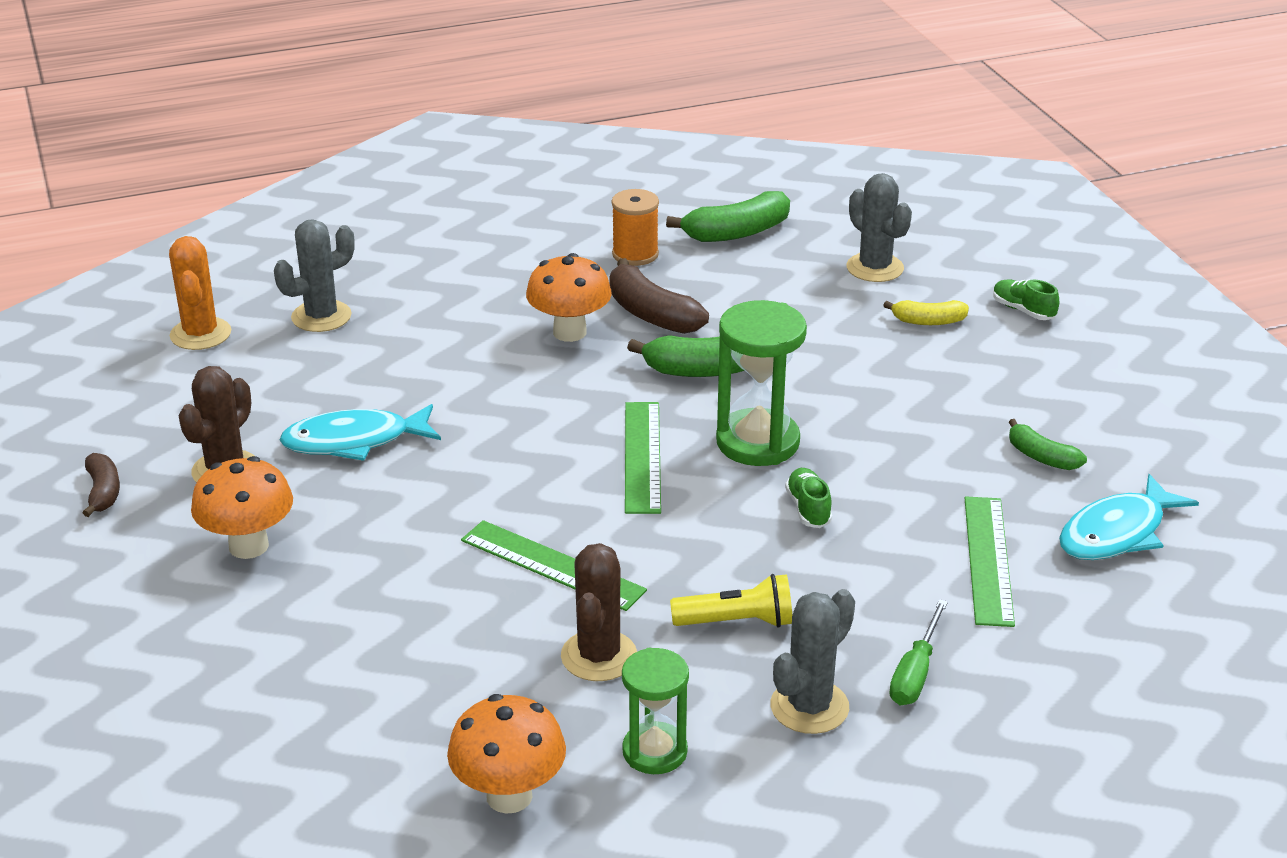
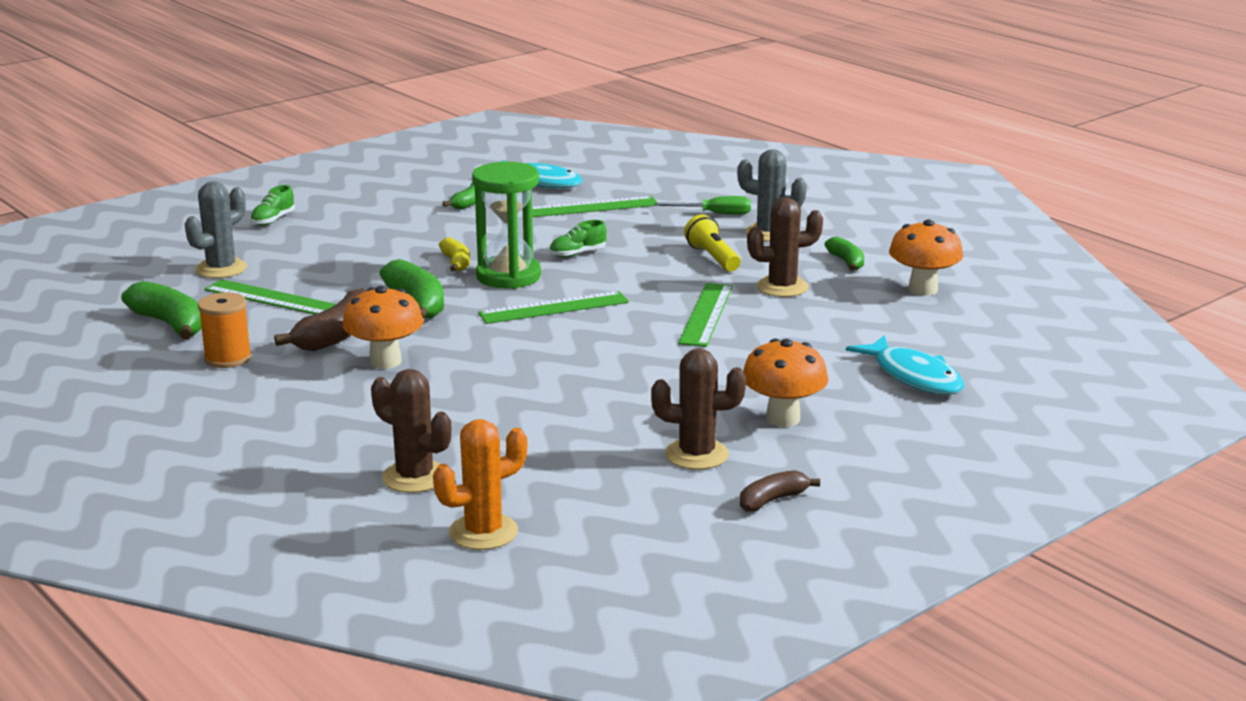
camera: 110 degrees left, 10 degrees down
grey cactus [274,219,355,332] -> brown cactus [371,369,451,493]
turquoise fish [279,404,441,461] -> turquoise fish moved to [846,335,964,395]
green hourglass [622,648,689,774] -> green banana [825,237,864,271]
yellow banana [883,300,969,325] -> yellow banana moved to [439,237,470,271]
none -> green ruler [204,279,336,314]

